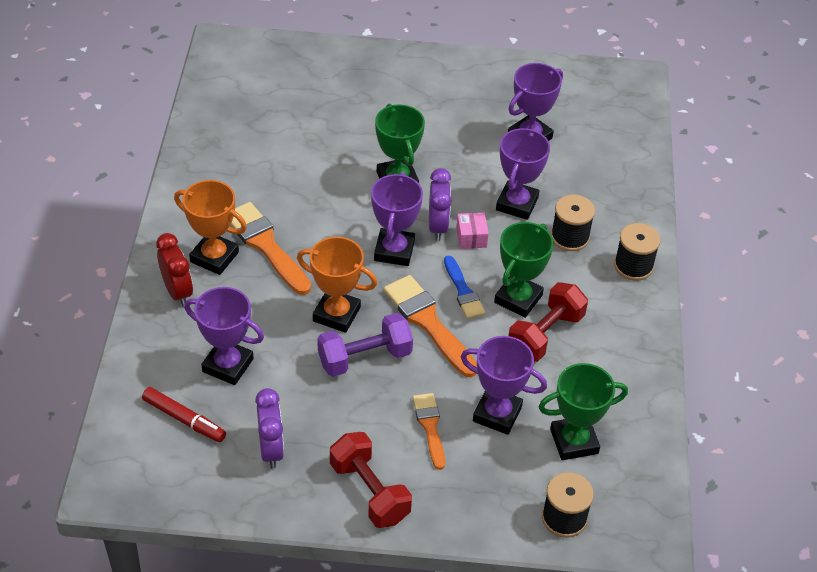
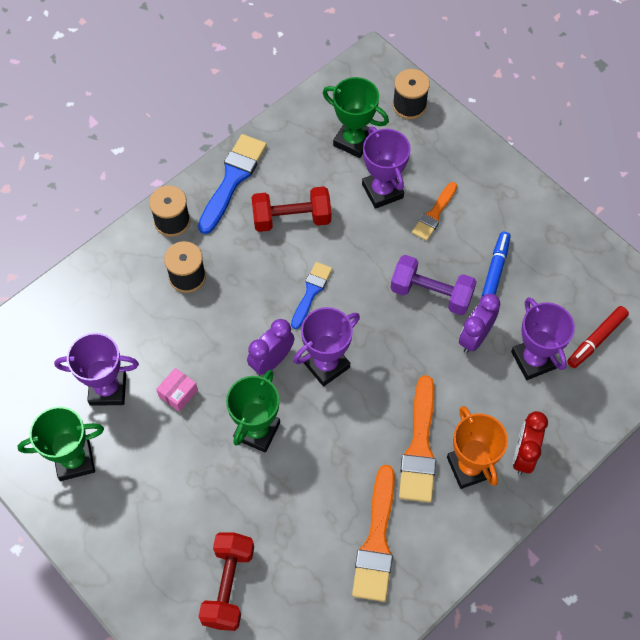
camera: 135 degrees left, 15 degrees up
red marker [142,387,226,442] -> red marker turned 120 degrees counterclockwise [567,306,629,368]
purple clock [255,388,284,469] -> purple clock moved to [459,293,500,353]
orange trophy [297,237,377,333] -> none
red dumbbell [330,432,412,528] -> red dumbbell moved to [198,532,254,631]
orange brush [384,275,477,377] -> orange brush moved to [352,465,395,602]
pink box [456,213,489,249] -> pink box moved to [156,368,198,412]
green trophy [494,222,554,318] -> green trophy moved to [17,406,104,481]
purple trophy [496,128,550,220] -> none
none -> blue brush [198,134,267,234]
none -> blue marker [481,232,511,298]

